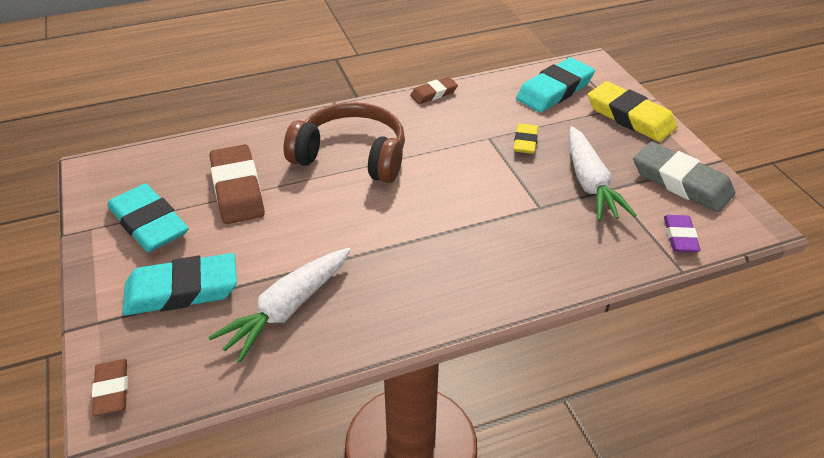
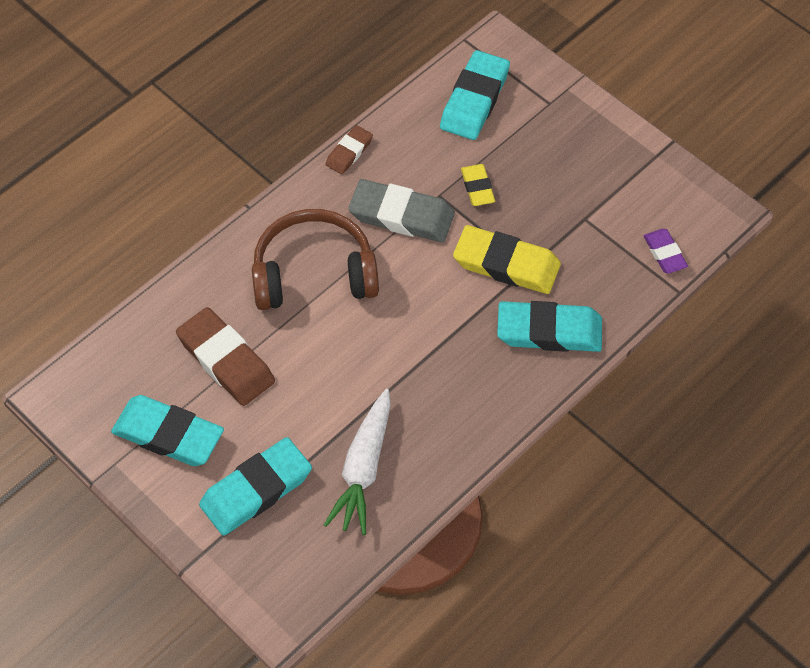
camera: 25 degrees left, 15 degrees up
brown eraser [92,359,128,416] -> none
white carrot [569,126,637,221] -> none
yellow eraser [588,81,677,142] -> yellow eraser moved to [453,225,561,294]
grey eraser [633,142,735,212] -> grey eraser moved to [348,179,455,242]
none -> turquoise eraser [497,301,602,352]

